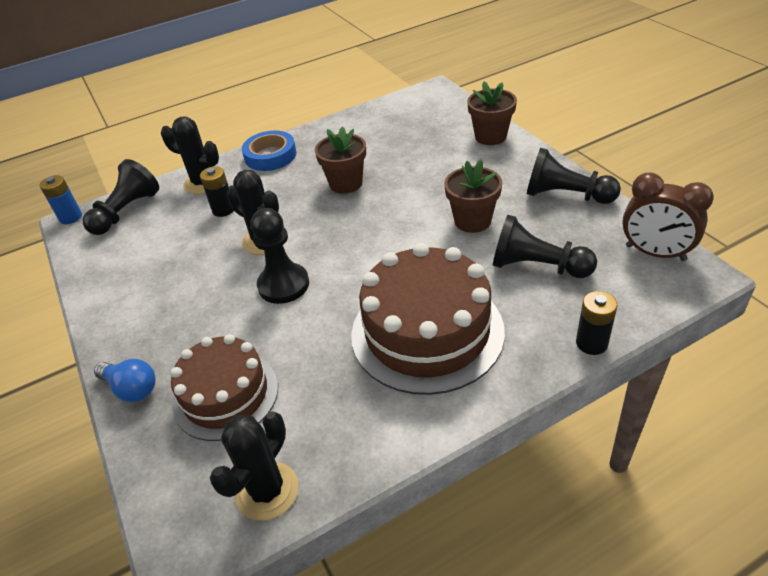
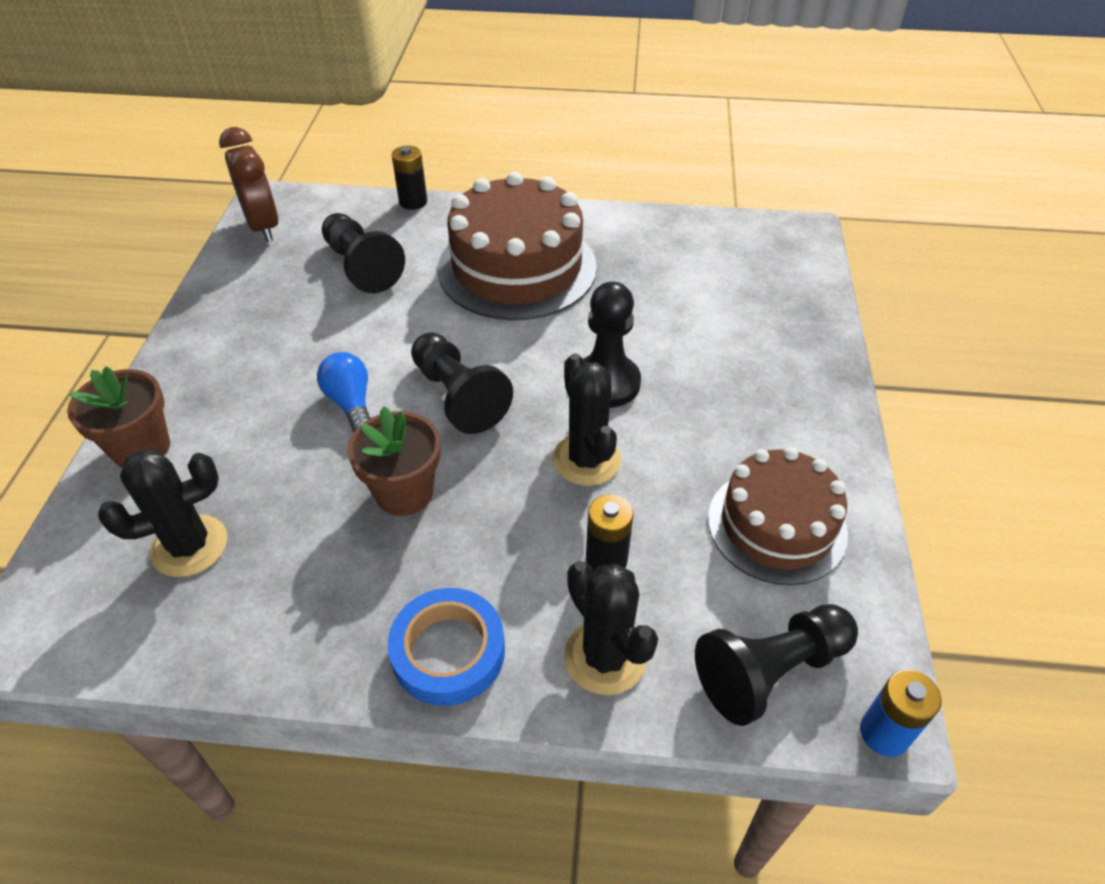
camera: 150 degrees left, 5 degrees up
blue light bulb [94,359,156,402] -> blue light bulb moved to [317,352,370,432]
brown cake [170,334,278,441] -> brown cake moved to [708,447,848,585]
black cactus [210,411,299,521] -> black cactus moved to [98,449,227,577]
brown flower pot [444,159,502,233] -> none
black pawn [527,148,621,204] -> black pawn moved to [411,332,513,434]

